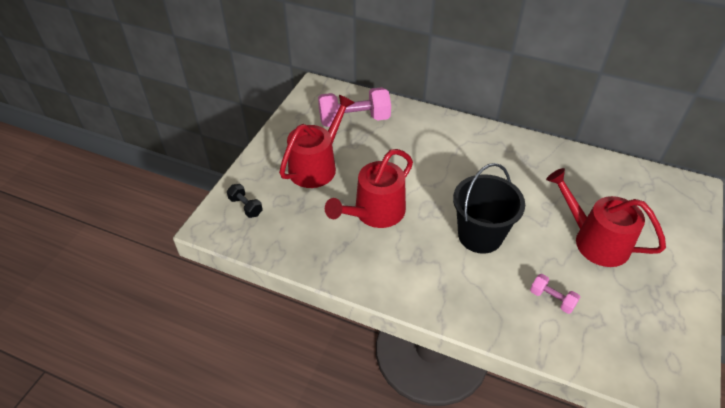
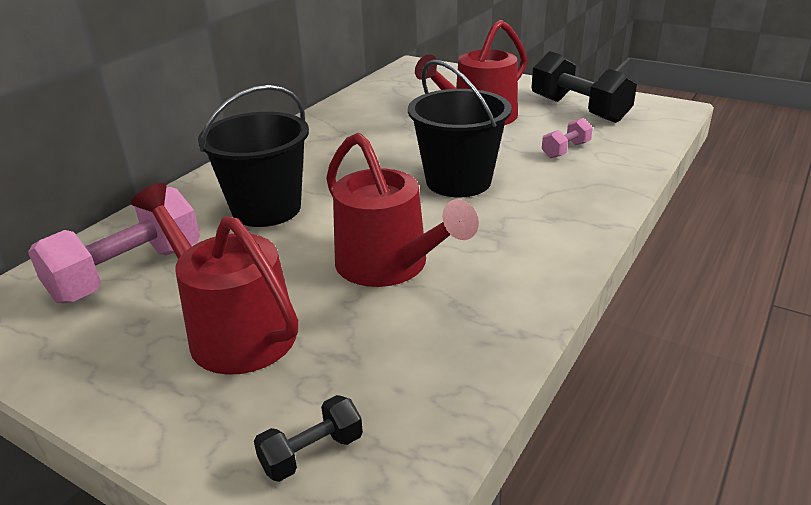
camera: 80 degrees left, 15 degrees down
pink dumbbell [318,87,391,127] -> pink dumbbell turned 45 degrees clockwise [28,187,200,304]
none -> black bucket [198,85,309,227]
none -> black dumbbell [531,51,637,123]

